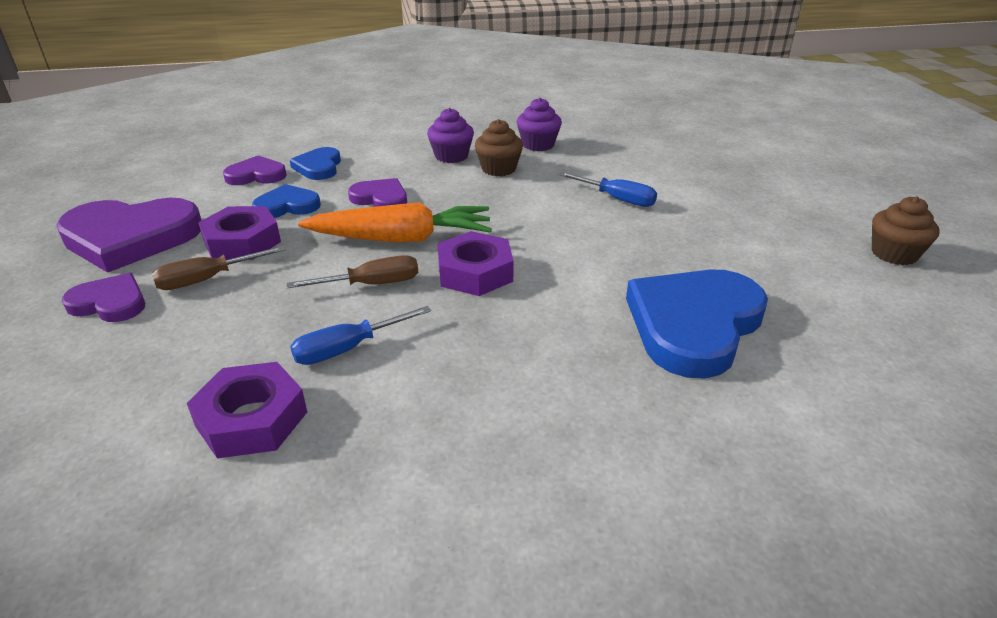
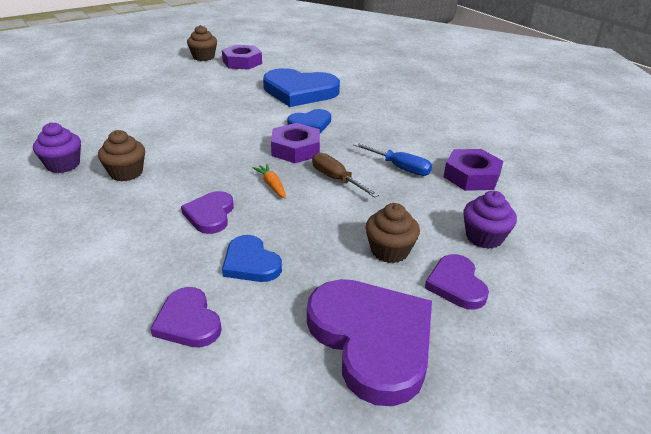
camera: 115 degrees left, 0 degrees up
brown screwdriver [152,246,285,290] -> brown cupcake [365,203,420,263]
purple nut [198,206,281,260] -> purple nut moved to [222,45,262,70]
blue heart [290,147,341,180] -> blue heart moved to [287,109,331,133]
orange carrot [298,202,492,243] -> orange carrot [252,164,286,198], size x0.44
purple cupcake [427,108,474,163] -> purple cupcake moved to [463,191,517,249]
blue screwdriver [559,172,657,207] -> none

